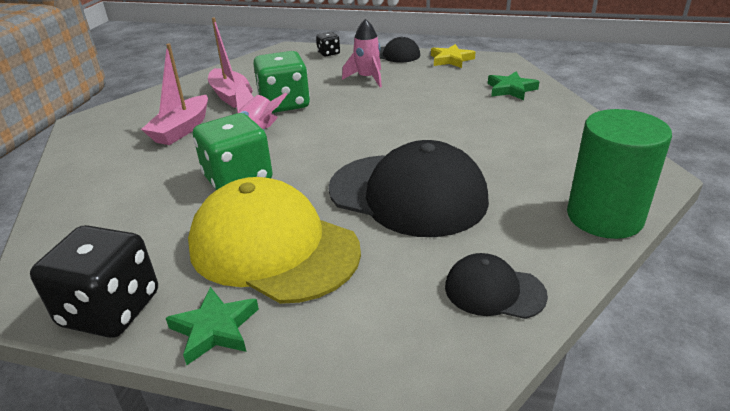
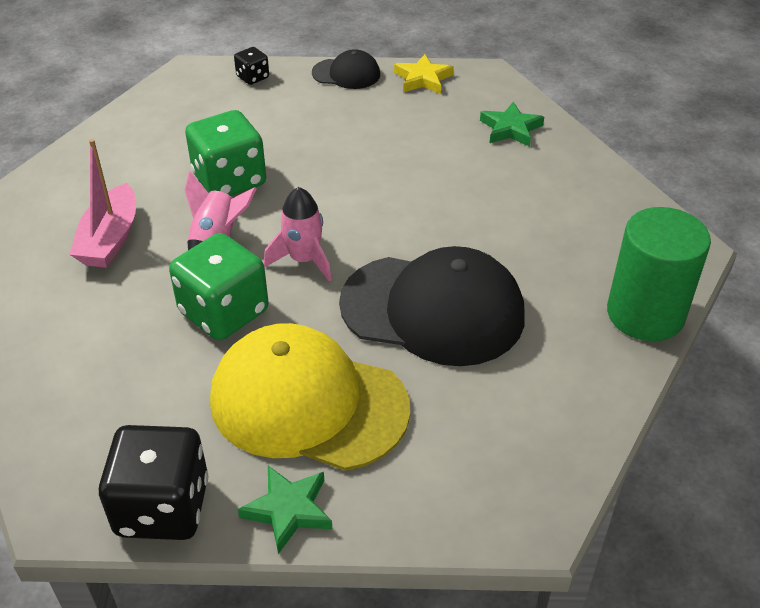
camera: 15 degrees left, 10 degrees up
pink boat [208,17,253,108] -> none
pink rocket [342,19,382,87] -> pink rocket moved to [264,187,332,281]
black cap [445,253,548,319] -> none

